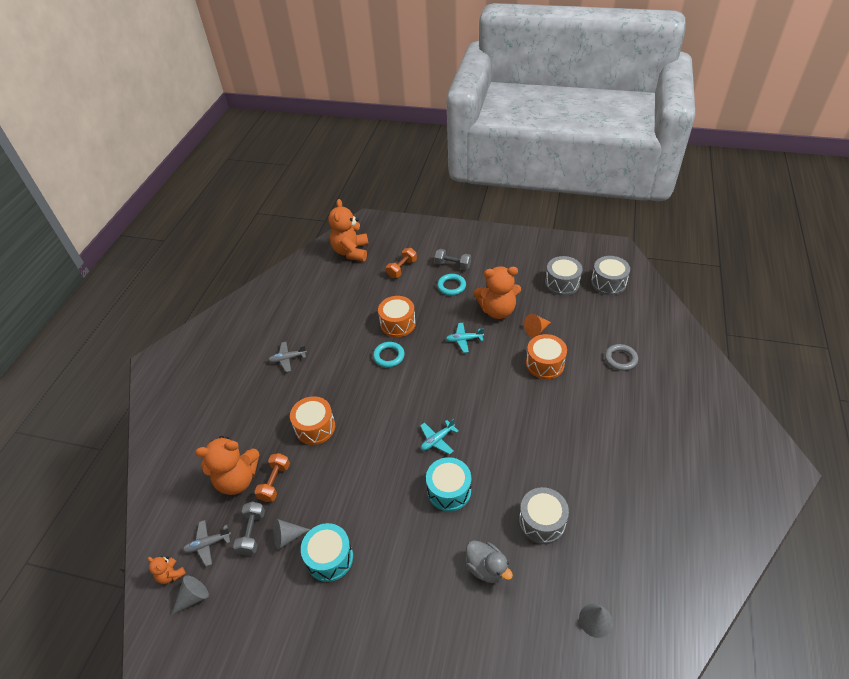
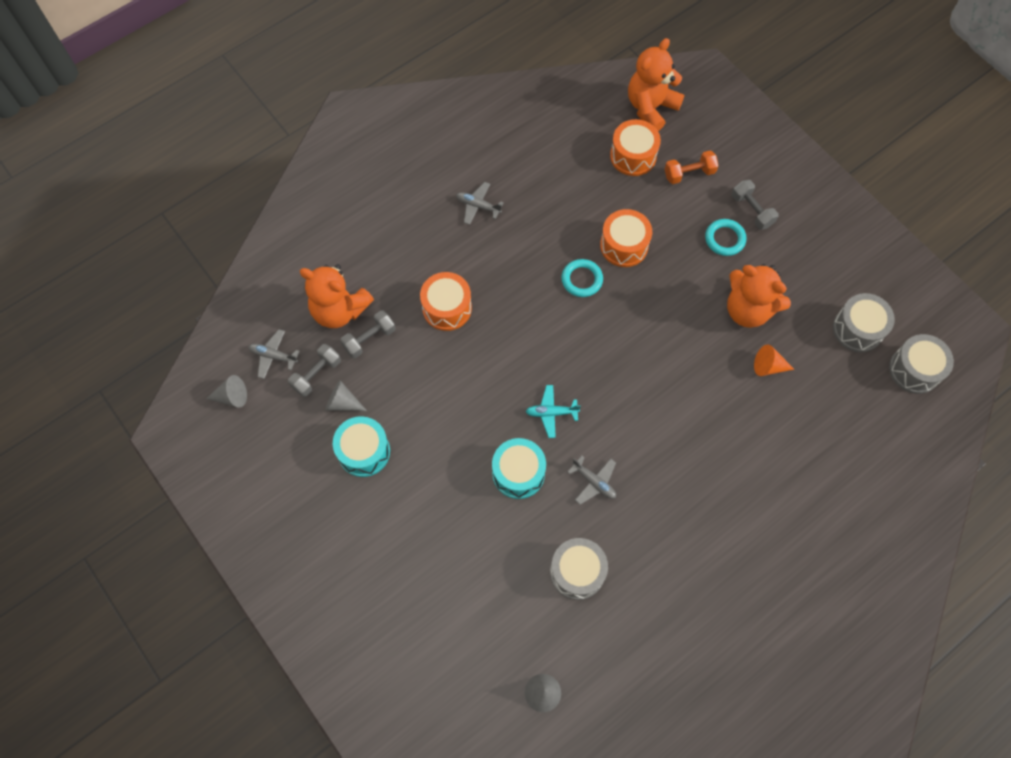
camera: 35 degrees right, 20 degrees up
orange teddy bear [148,556,186,584] -> none
orange dumbbell [254,453,290,502] -> grey dumbbell [340,310,396,358]
turquoise plane [446,323,484,353] -> none
grey duck [466,541,513,583] -> none
orange drum [526,334,567,379] -> orange drum moved to [610,119,661,176]
grey ring [605,344,638,371] -> none
none -> grey plane [568,456,616,505]

